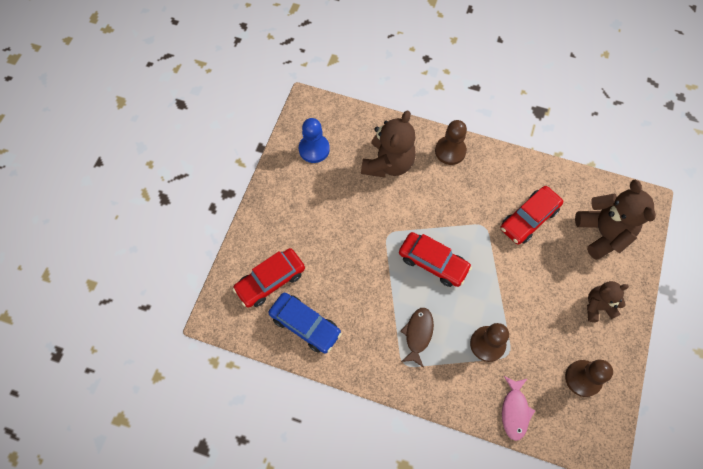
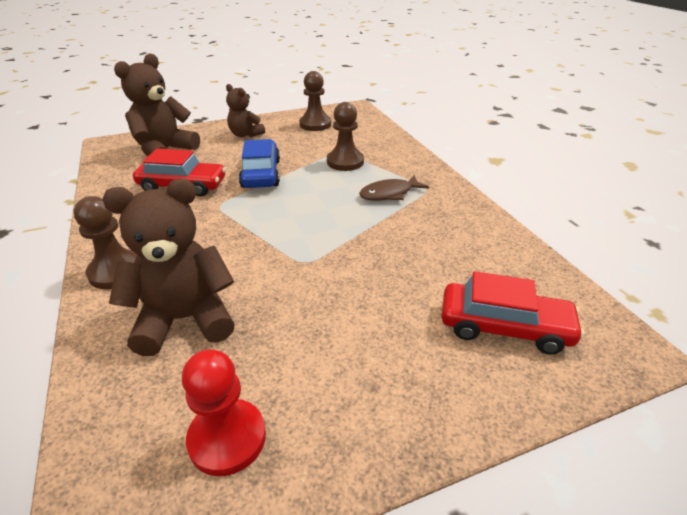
camera: 130 degrees left, 30 degrees down
blue car [269,293,342,353] -> blue car moved to [239,139,280,188]
blue pawn [299,118,330,163] -> red pawn [182,349,266,476]
red car [399,232,472,287] -> none
pink fish [502,376,535,441] -> none

